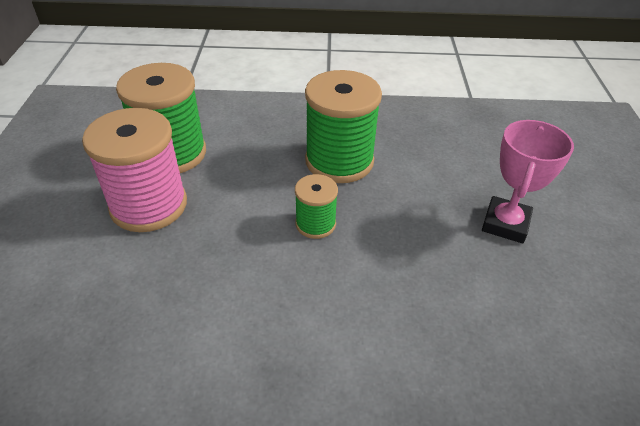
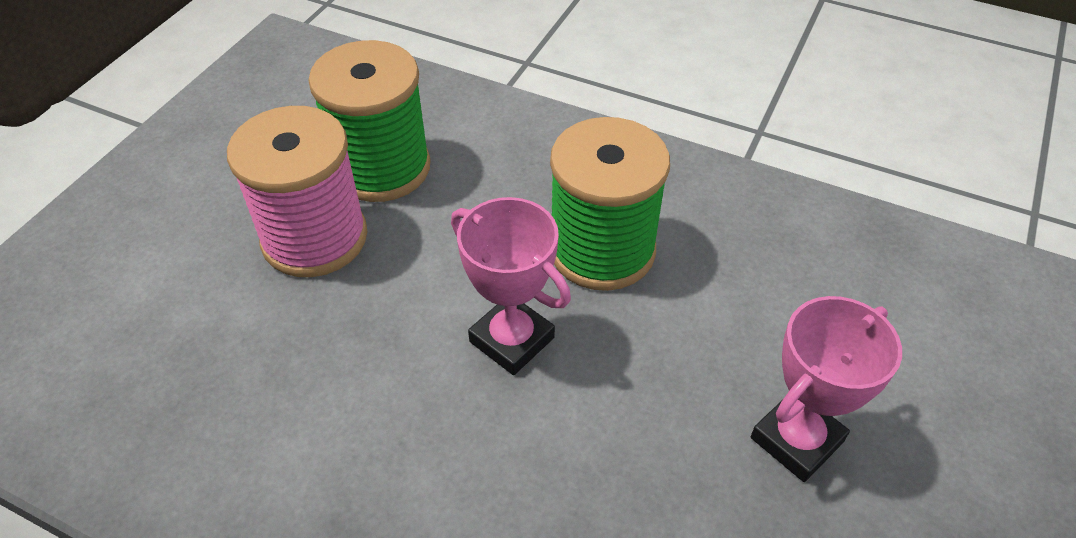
camera: 25 degrees right, 5 degrees up
green spool [295,174,338,239] -> pink trophy [451,197,571,375]

